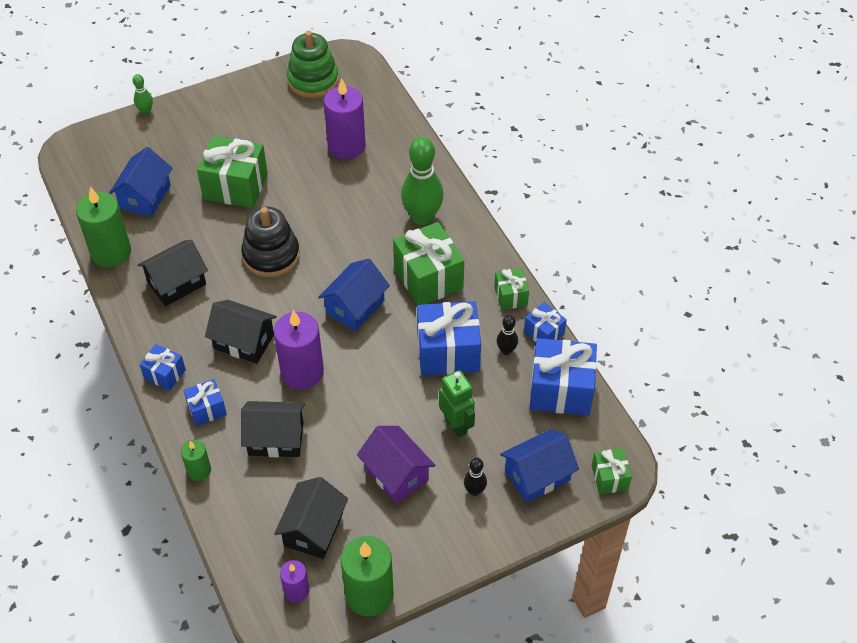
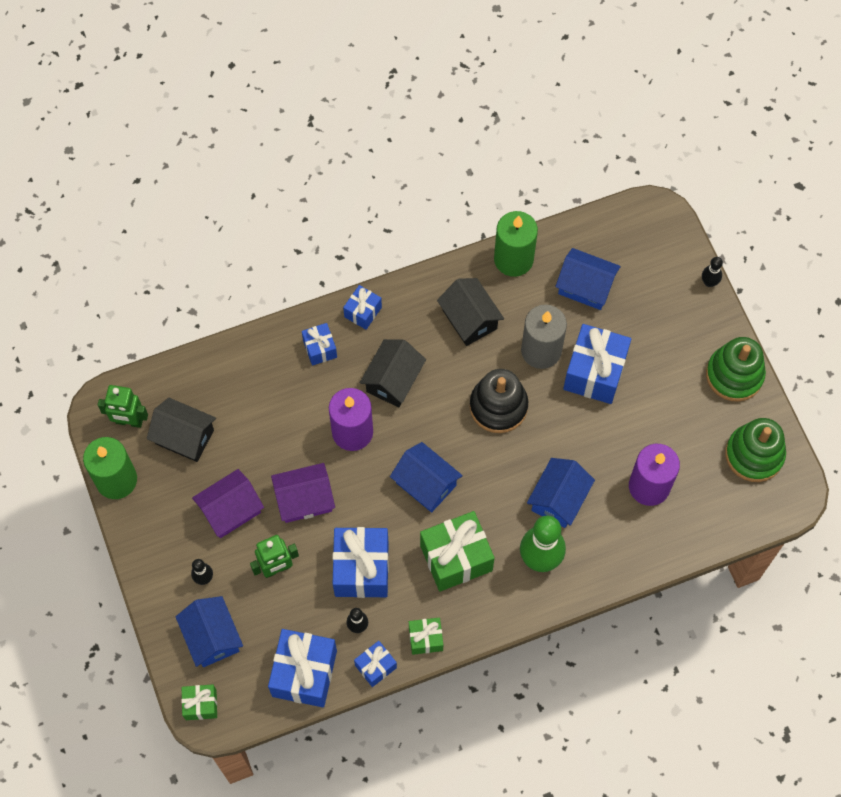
camera: 95 degrees right, 15 degrees up
green bowling pin [133,74,153,115] -> black bowling pin [702,257,723,287]
green candle [181,440,211,481] -> none
green gift [197,135,268,208] -> blue gift [563,324,631,404]
black house [241,401,305,457] -> none
purple candle [280,560,309,602] -> green robot [98,385,148,428]
none -> purple house [271,463,335,523]
none -> grey candle [521,305,567,369]
none -> blue house [527,458,595,528]
none -> green stacking toy [706,337,766,402]

